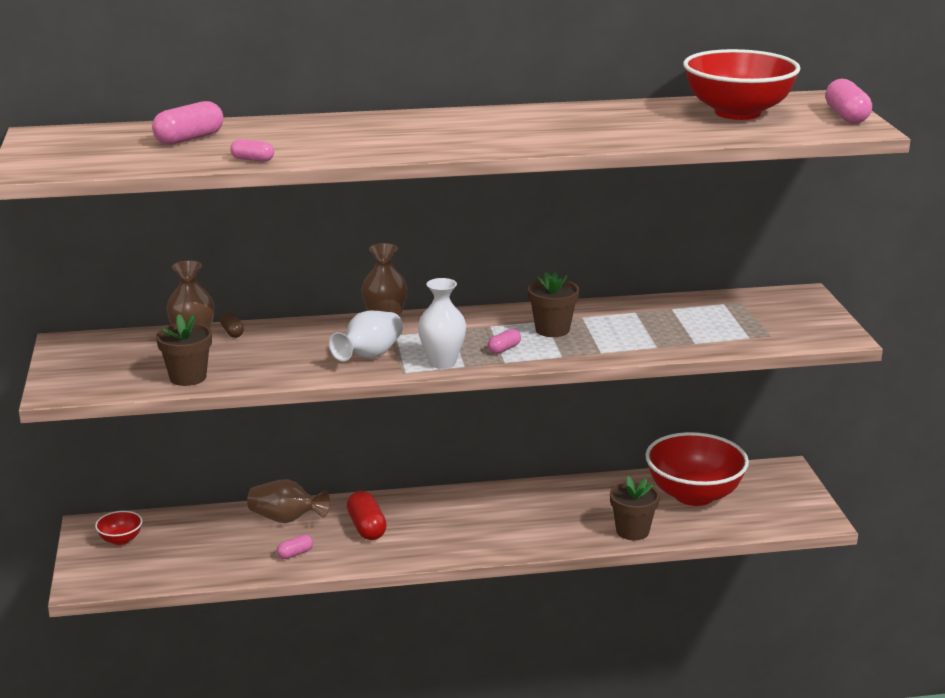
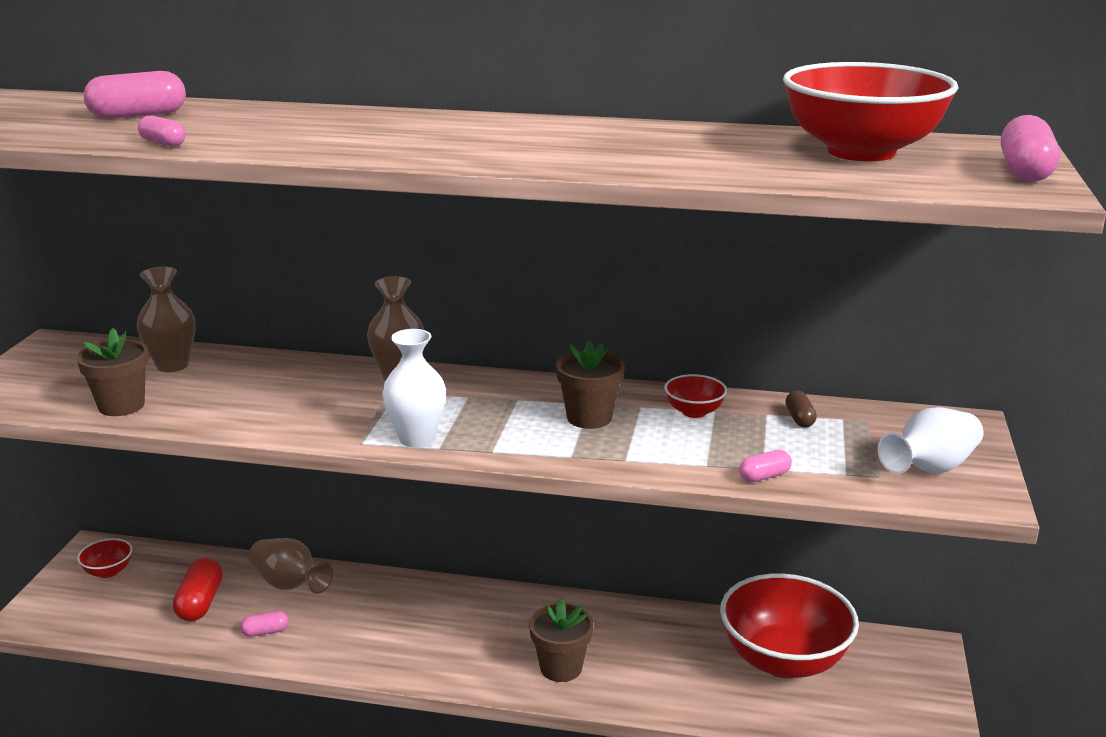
camera: 20 degrees right, 0 degrees up
brown capsule [220,312,244,338] -> brown capsule moved to [785,391,817,427]
white vase [329,311,403,361] -> white vase moved to [878,407,984,474]
red capsule [347,491,387,540] -> red capsule moved to [173,558,223,621]
pink capsule [488,329,521,354] -> pink capsule moved to [739,450,792,482]
brown flower pot [610,476,660,540] -> brown flower pot moved to [529,598,593,682]
none -> red bowl [664,374,727,418]

